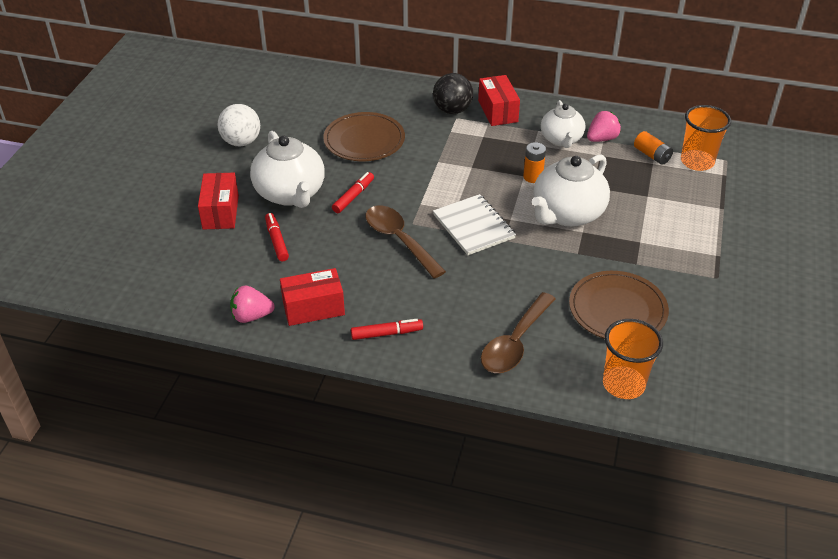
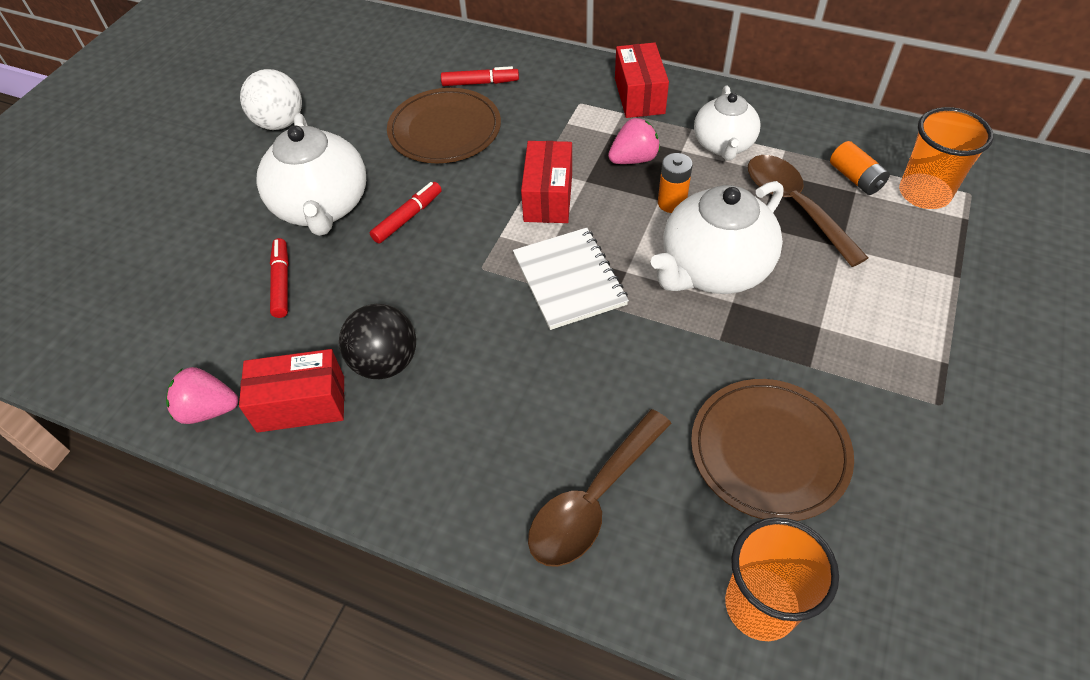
camera: 10 degrees right, 10 degrees up
red box [198,173,239,230] -> red box moved to [521,141,572,223]
red marker [351,319,423,340] -> red marker moved to [441,66,519,86]
brown spoon [365,206,446,279] -> brown spoon moved to [748,155,869,267]
black ball [433,73,473,114] -> black ball moved to [339,304,416,379]
pink strawberry [587,111,621,142] -> pink strawberry moved to [608,118,660,164]

